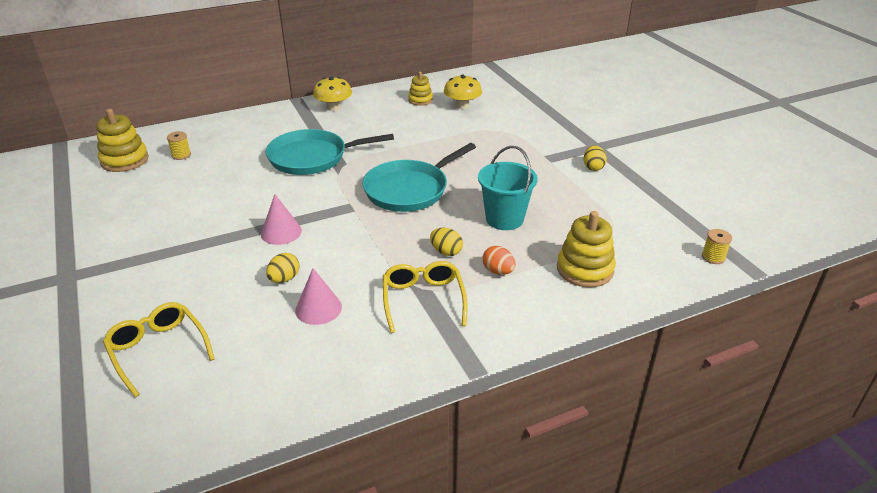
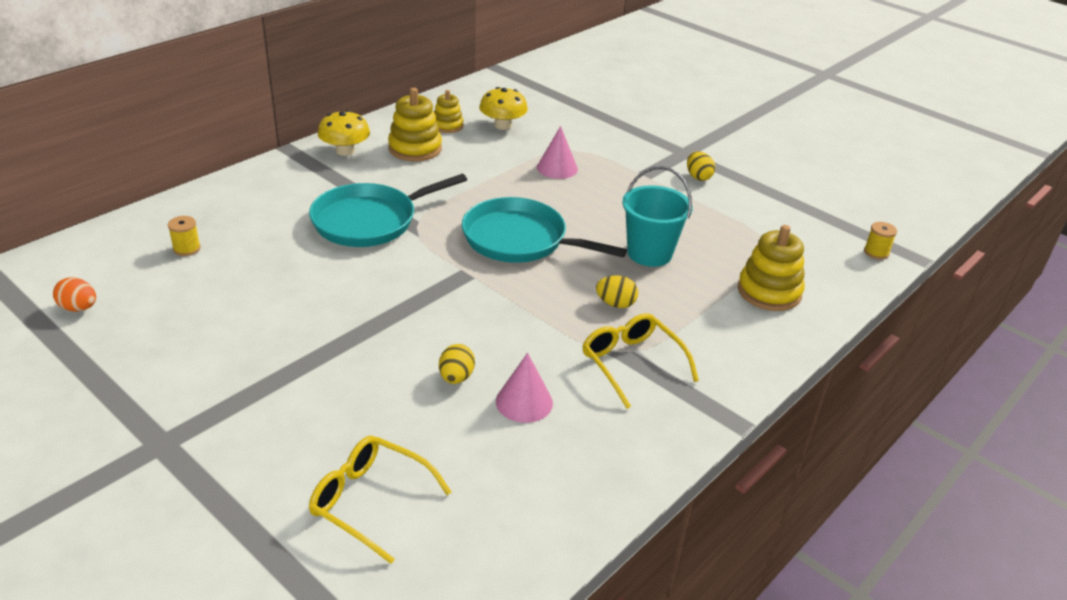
camera: 25 degrees left, 0 degrees up
yellow stacking toy [96,109,149,172] -> yellow stacking toy moved to [388,88,442,161]
pink cone [261,194,302,245] -> pink cone moved to [537,126,578,179]
turquoise pan [362,143,476,212] -> turquoise pan turned 90 degrees clockwise [462,197,627,263]
orange egg [483,246,516,275] -> orange egg moved to [53,277,96,312]

